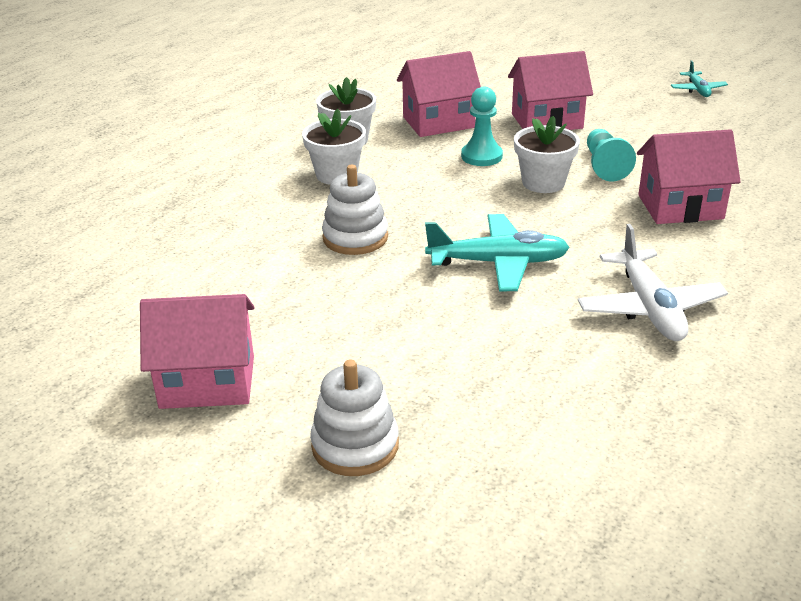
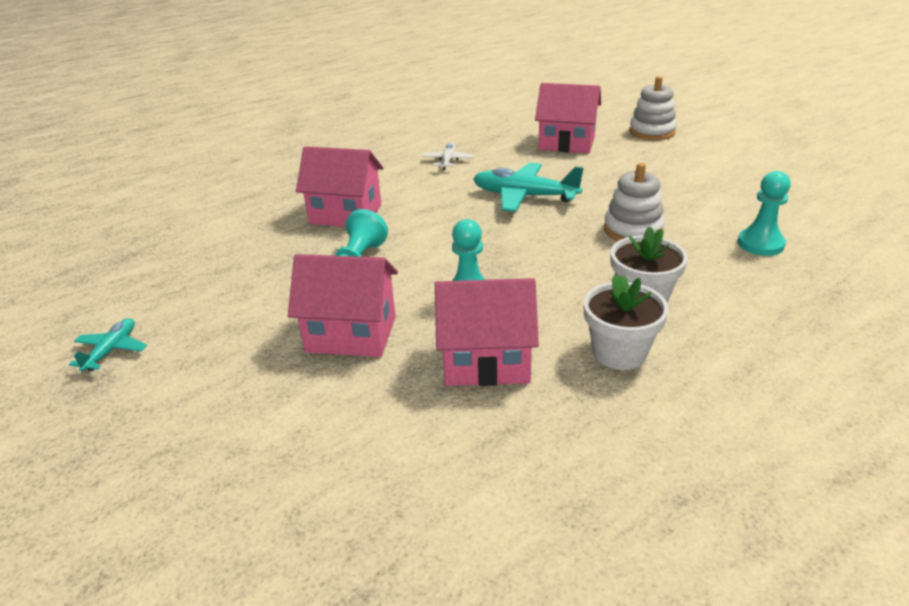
camera: 160 degrees left, 0 degrees up
pink house [140,294,254,409] -> pink house moved to [535,83,601,153]
white flower pot [514,116,580,193] -> none
white plane [578,224,728,341] -> white plane [422,143,474,170], size x0.54
none -> turquoise pawn [738,171,791,256]

